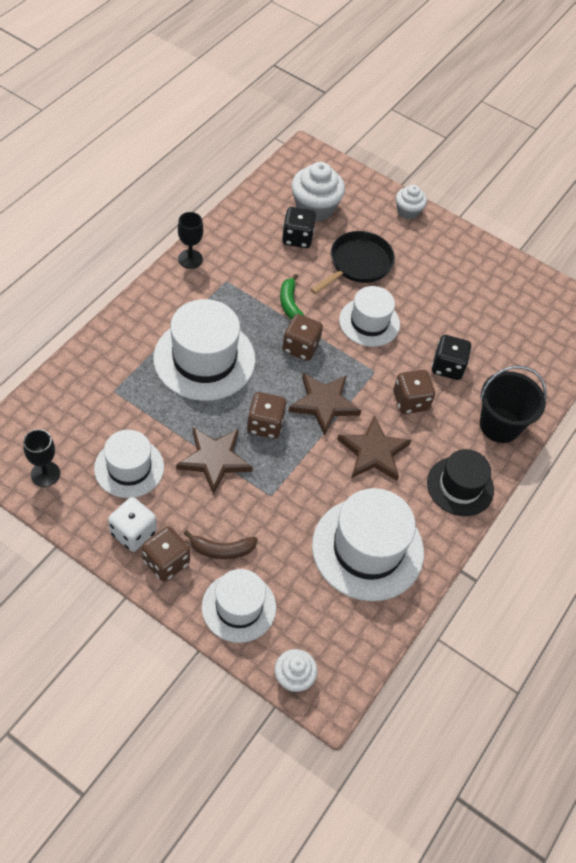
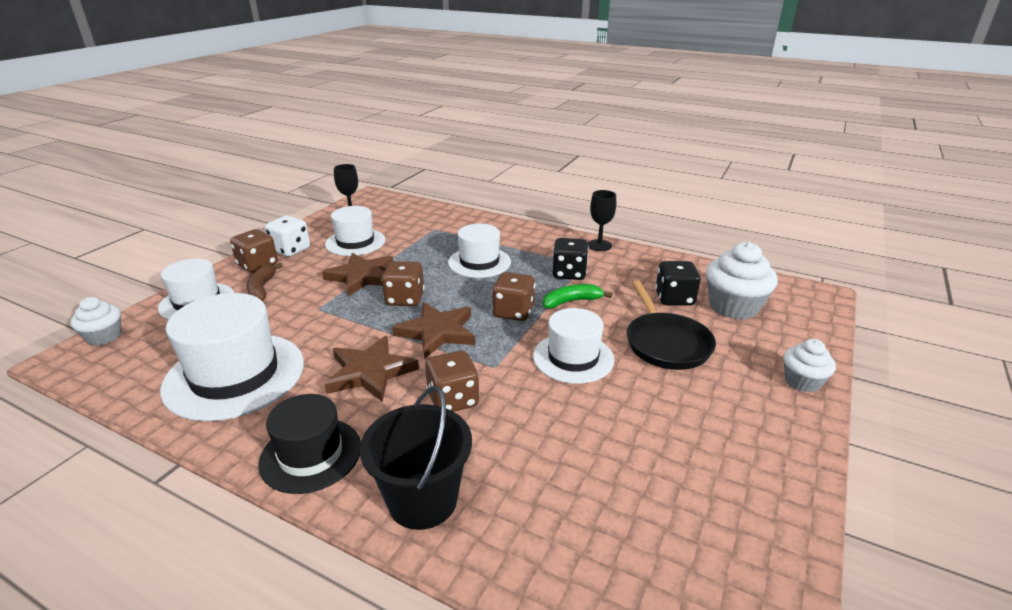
camera: 90 degrees right, 25 degrees down
white hat [153,299,256,401] -> white hat [448,224,511,278], size x0.63
black pan [310,231,395,294] -> black pan turned 45 degrees clockwise [627,280,716,370]
black dice [432,335,472,380] -> black dice moved to [553,238,588,280]

